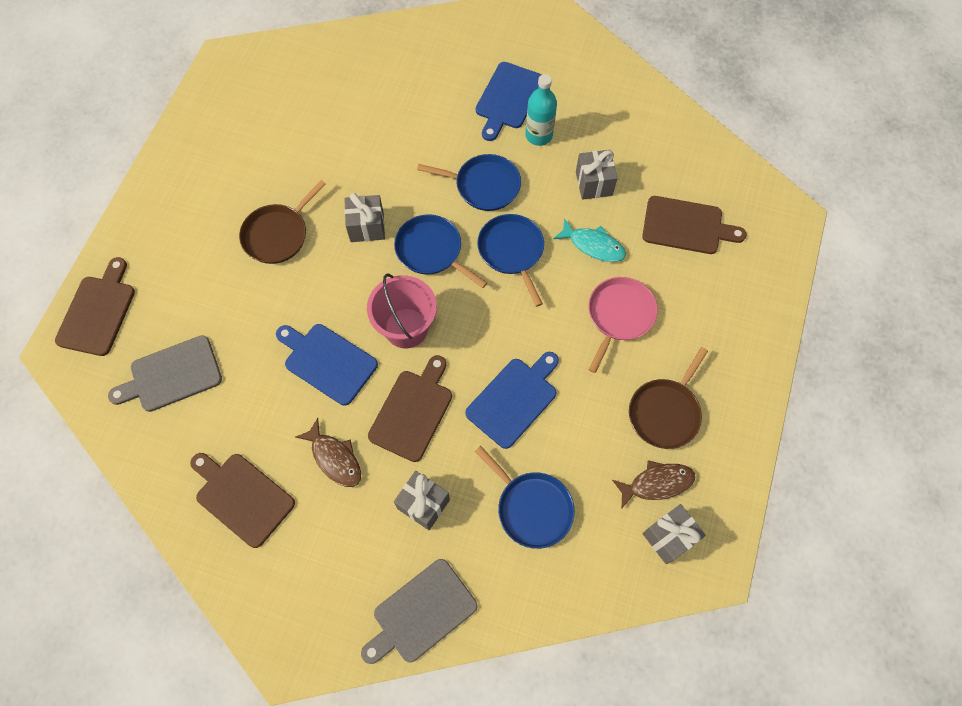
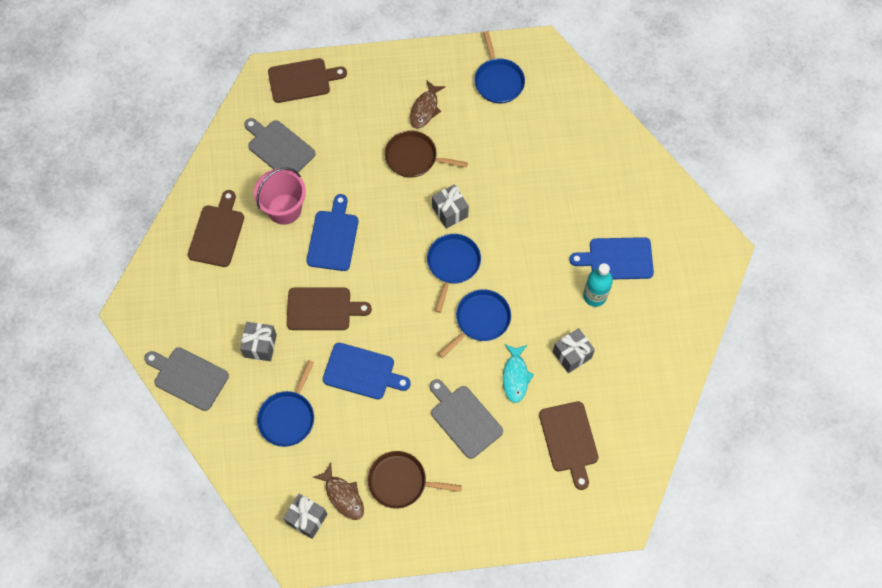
camera: 65 degrees right, 0 degrees up
brown fish [295,418,361,487] -> brown fish moved to [410,81,446,128]
pink bucket [367,274,437,348] -> pink bucket moved to [254,168,306,225]
blue pan [417,154,521,211] -> blue pan moved to [474,31,525,103]
pink pan [588,277,658,373] -> grey cutting board [430,379,503,459]

